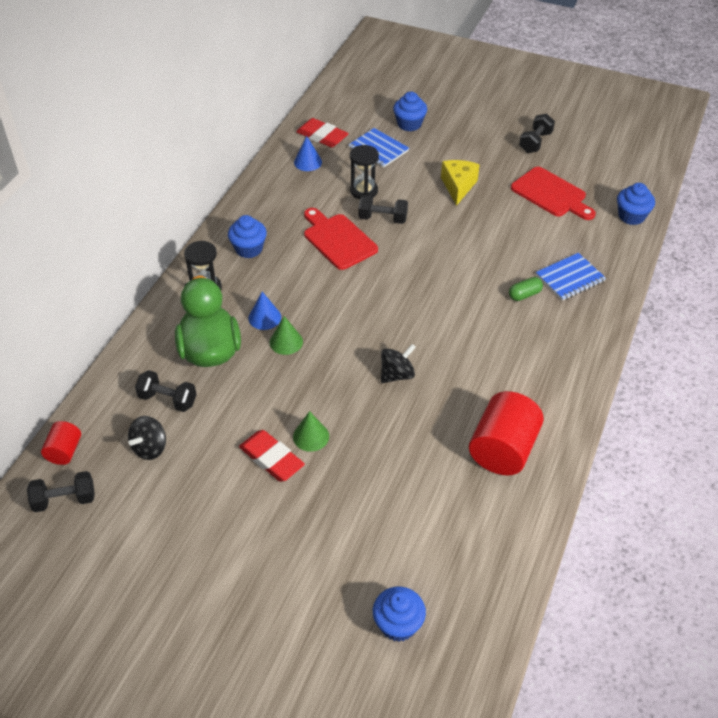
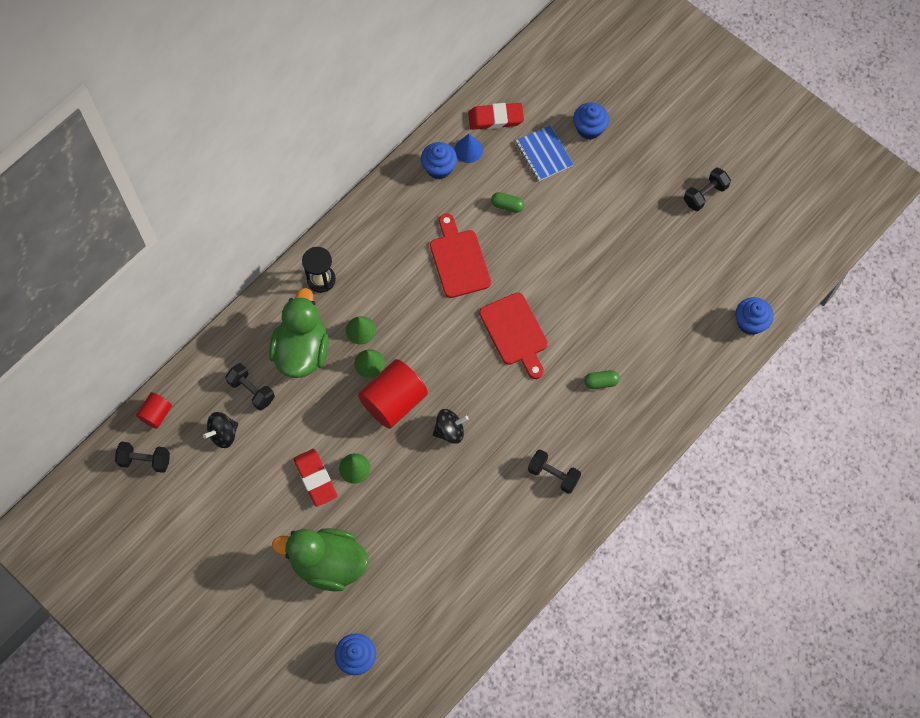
camera: 20 degrees right, 20 degrees up
blue cupcake [228,215,267,258] -> blue cupcake moved to [421,142,457,179]
blue cone [249,292,281,330] -> green cone [346,316,376,344]
red eraser [296,118,349,148] -> red eraser turned 60 degrees counterclockwise [468,103,524,130]
black hourglass [350,145,379,199] -> green capsule [491,192,524,213]
black dumbbell [358,195,408,224] -> black dumbbell moved to [528,449,581,494]
yellow cheese [441,160,480,206] -> none
red cylinder [469,391,544,475] -> red cylinder moved to [358,359,428,429]
red cutting board [511,167,596,220] -> red cutting board moved to [479,292,548,379]
blue notebook [536,253,606,301] -> none
none -> green duck [272,528,369,591]

